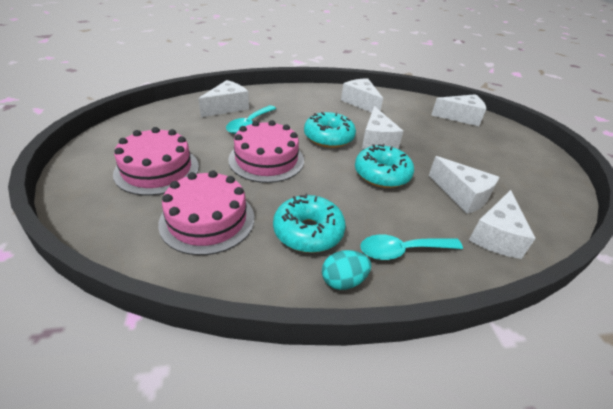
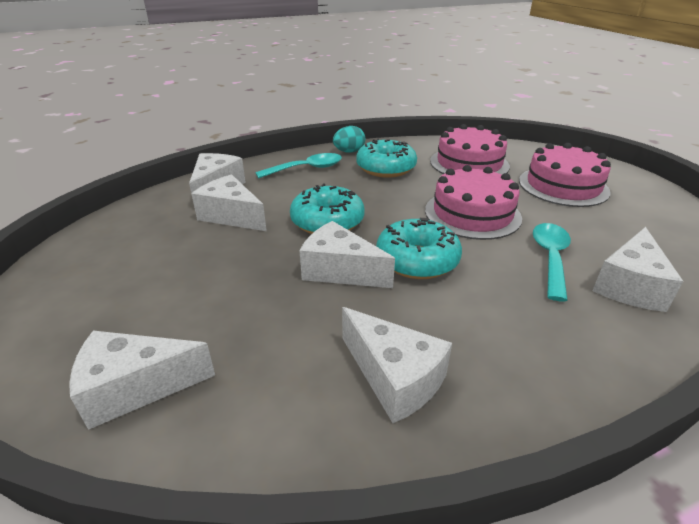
camera: 170 degrees right, 5 degrees down
white cheese [362,106,403,149] -> white cheese turned 45 degrees counterclockwise [300,221,395,288]

